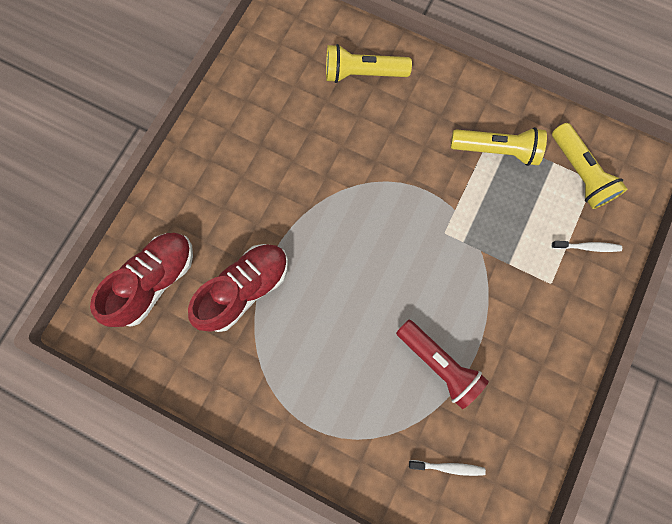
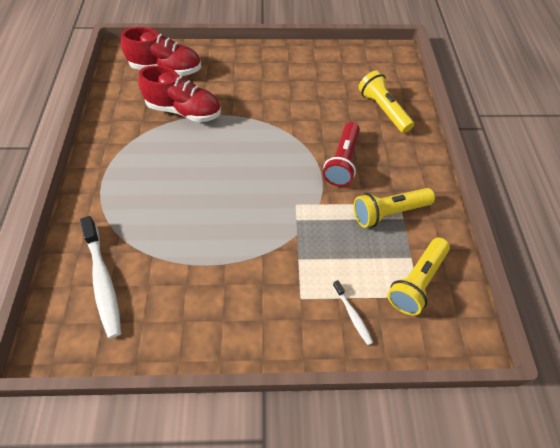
camera: 60 degrees right, 20 degrees down
red flashlight [396,320,489,409] -> red flashlight moved to [323,122,360,186]
white toothbrush [409,460,486,476] -> white toothbrush [80,216,121,339], size x1.96
yellow flashlight [451,127,547,166] -> yellow flashlight turned 90 degrees clockwise [354,188,435,228]

